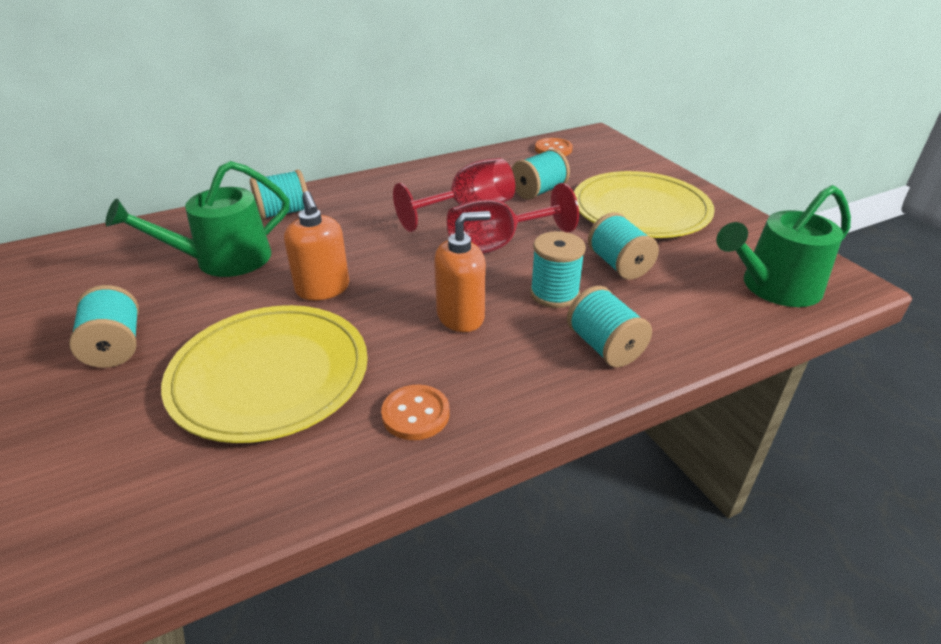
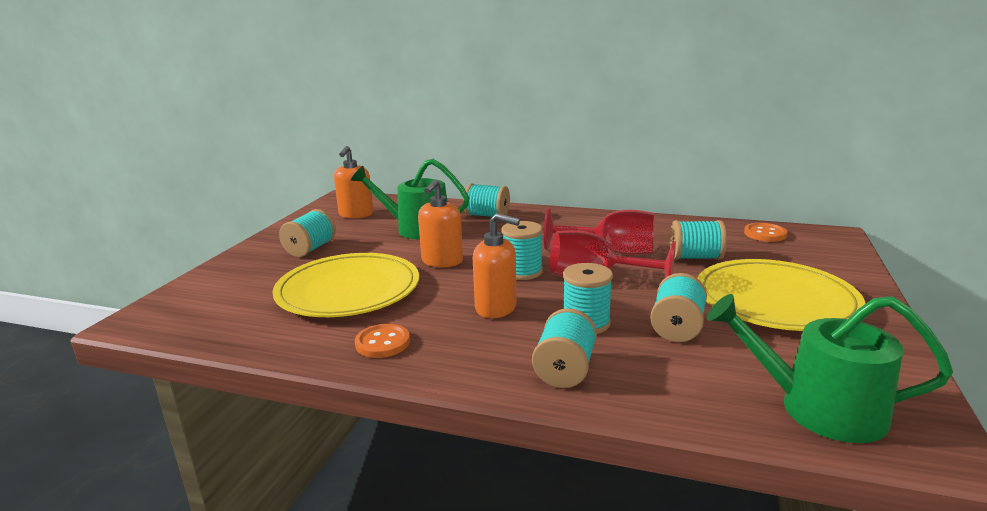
camera: 45 degrees right, 15 degrees down
none -> orange soap dispenser [334,146,374,219]
none -> turquoise spool [501,221,543,280]

